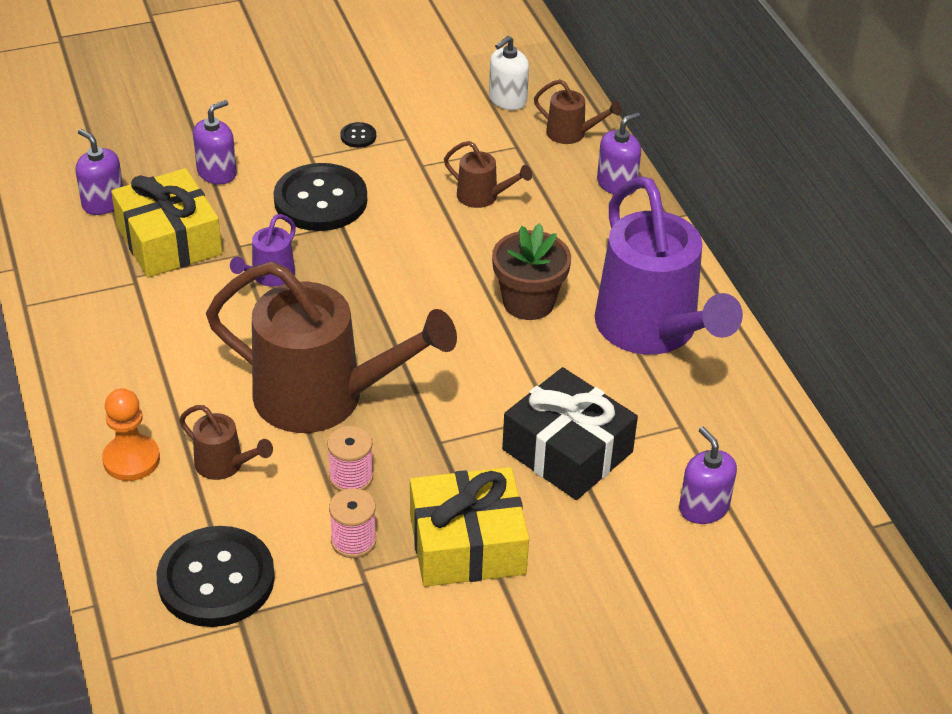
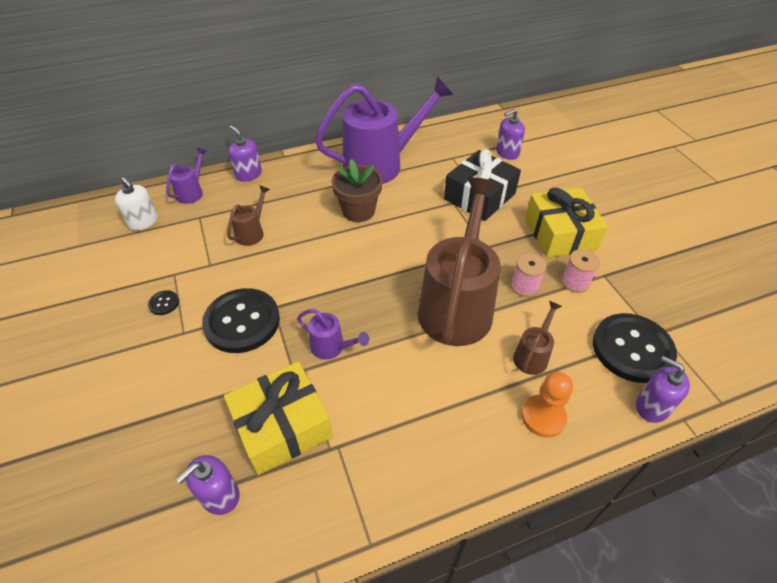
camera: 90 degrees left, 5 degrees up
purple soap dispenser [193,100,237,184] -> purple soap dispenser moved to [636,356,690,423]
brown watering can [534,79,622,144] -> purple watering can [166,148,207,204]

